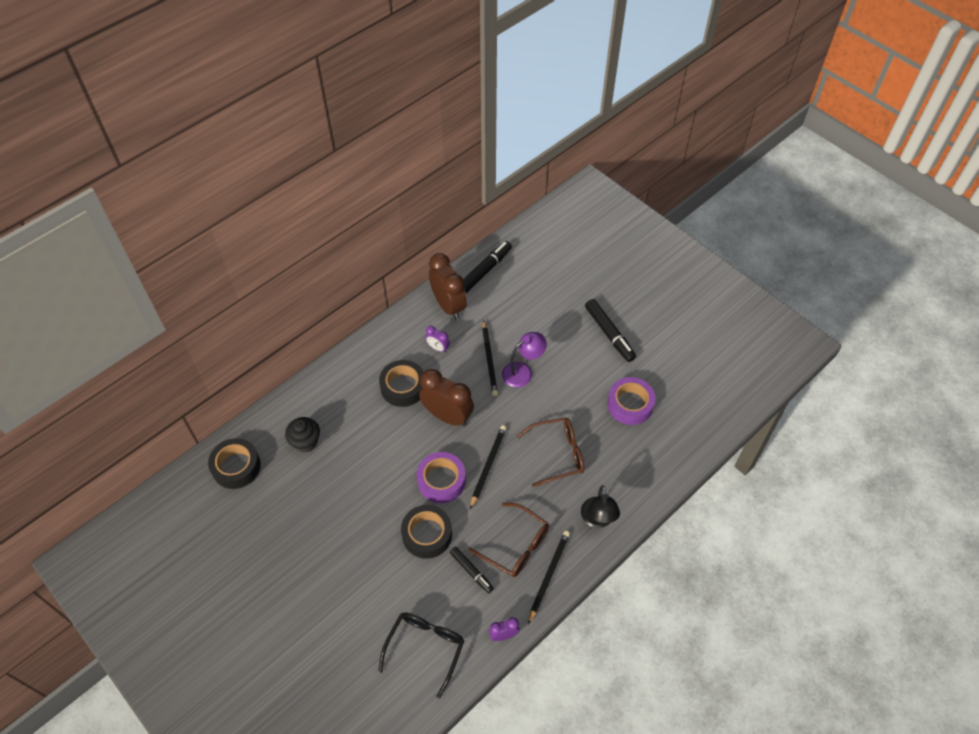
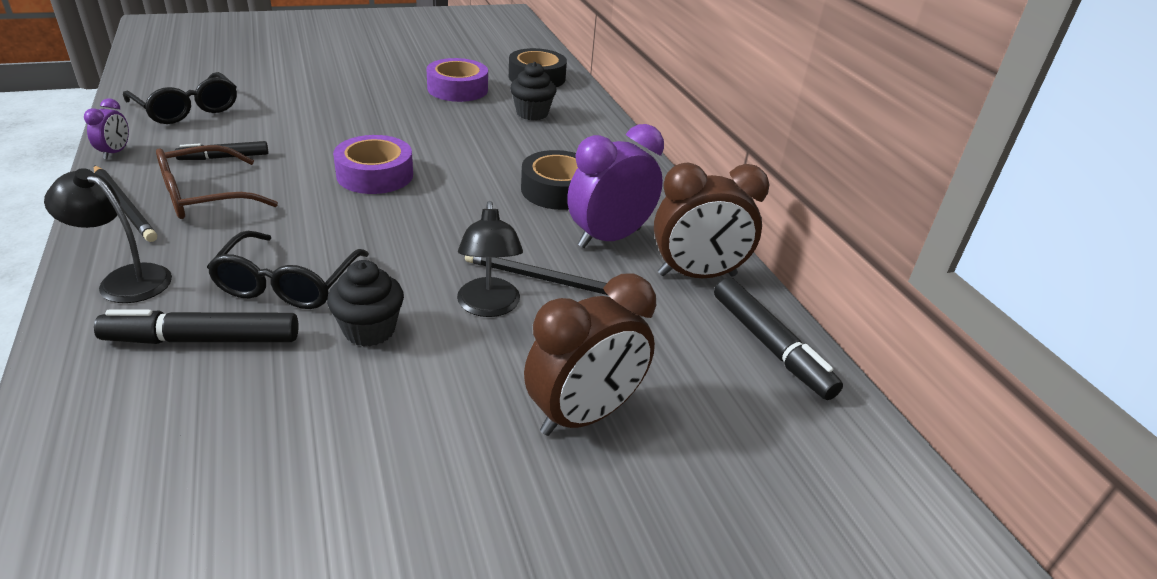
camera: 110 degrees right, 20 degrees down
black tape [401,505,452,559] -> none
brown clock [419,369,474,427] -> brown clock moved to [524,274,656,436]
purple clock [425,326,450,353] -> purple clock [567,124,664,248], size x2.09
black pencil [470,425,507,509] -> none
purple lamp [502,332,547,388] -> black lamp [457,201,523,317]
brown glasses [517,417,584,487] -> black glasses [207,231,369,309]
black marker [585,299,636,362] -> black marker moved to [94,309,299,344]
purple tape [607,377,656,425] -> purple tape moved to [426,58,488,102]
none -> black cupcake [327,260,404,347]

